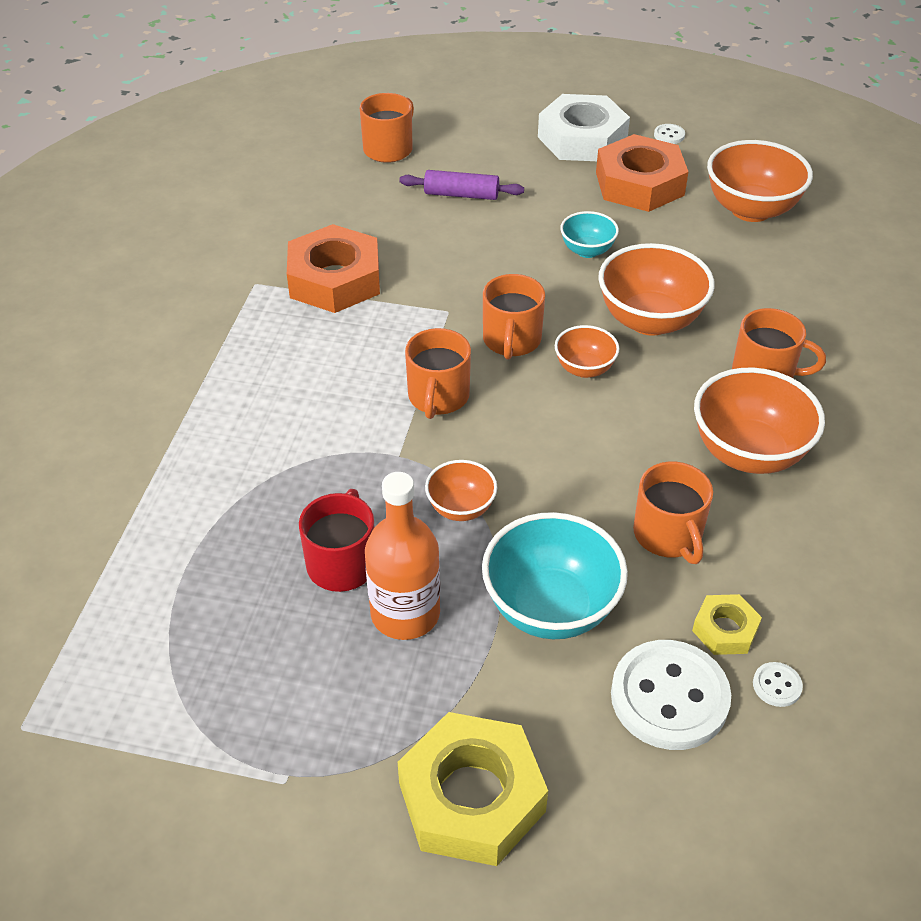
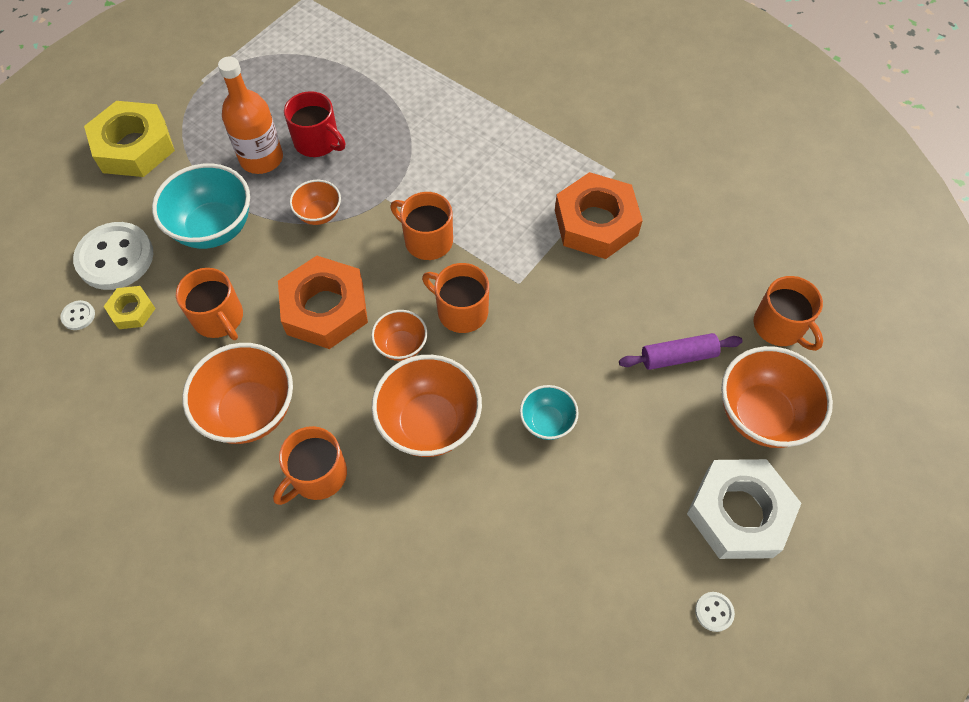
camera: 115 degrees right, 15 degrees up
purple rolling pin [399,170,524,200] -> purple rolling pin turned 45 degrees clockwise [619,333,743,370]
orange nut [596,134,688,212] -> orange nut moved to [278,256,368,349]
orange mug [633,461,713,564] -> orange mug turned 135 degrees counterclockwise [176,268,243,340]
orange bowl [707,140,813,222] -> orange bowl moved to [721,346,833,448]

